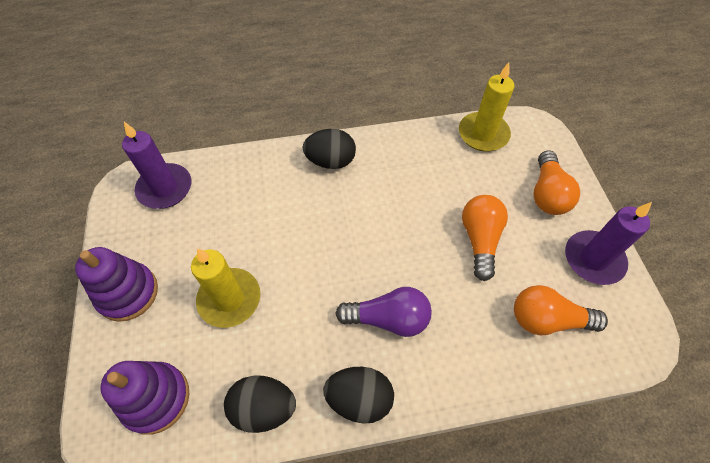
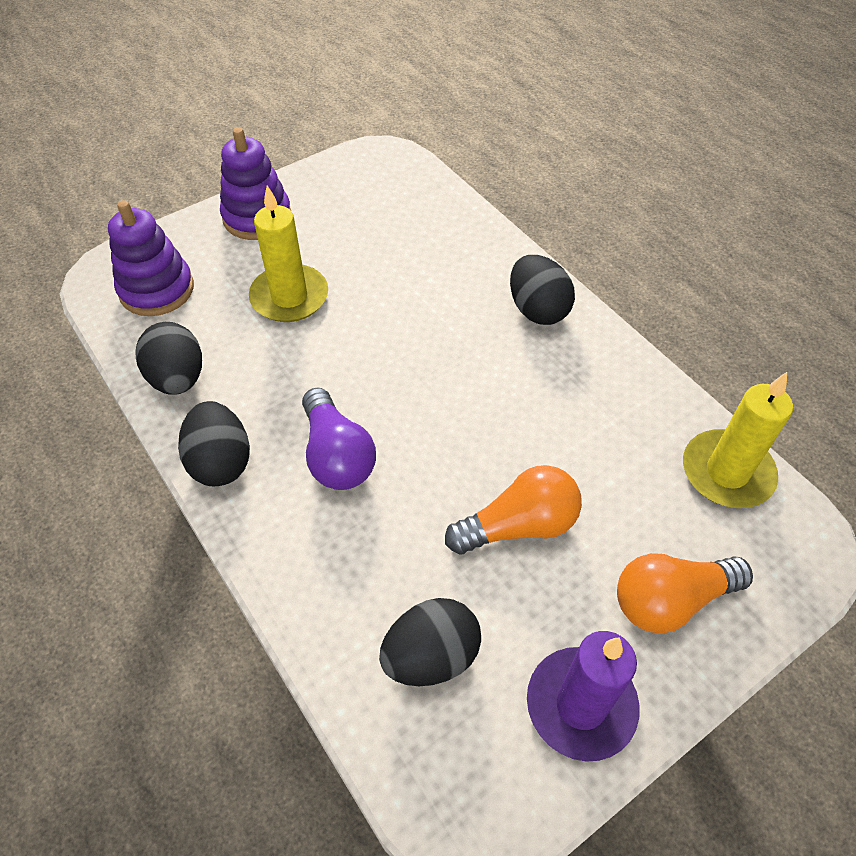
camera: 65 degrees right, 5 degrees down
purple candle [122,122,191,209] -> none
orange light bulb [514,285,608,335] -> black egg [379,598,481,686]

